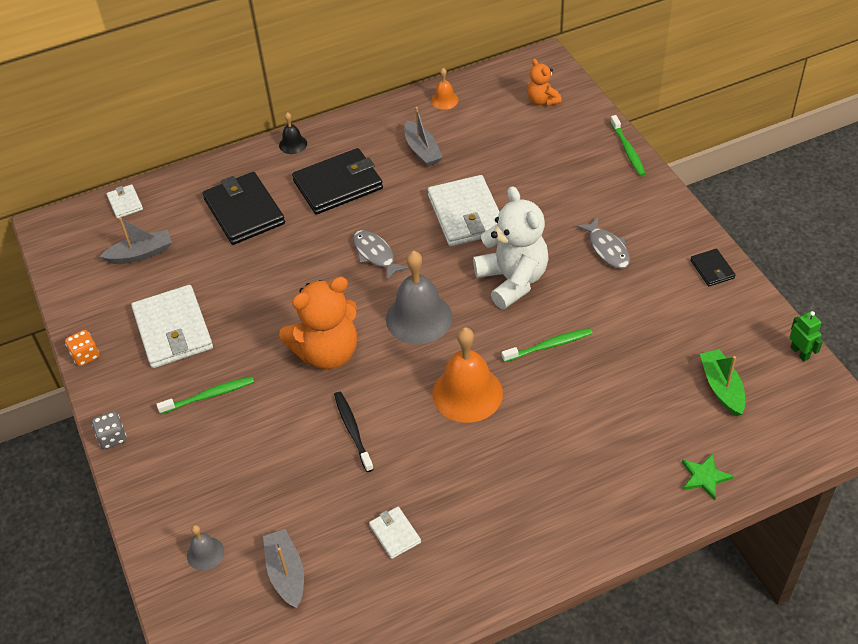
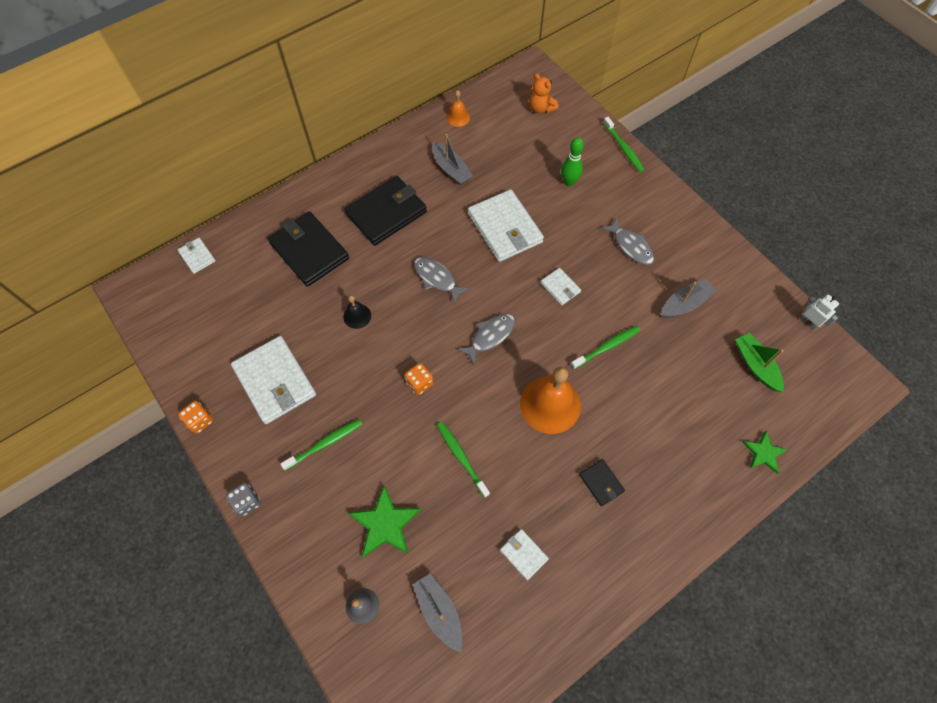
camera: 15 degrees left, 15 degrees up
grey boat [100,218,172,264] -> grey boat moved to [661,279,716,318]
black bell [279,112,307,154] -> black bell moved to [343,295,371,329]
orange teddy bear [279,277,357,369] -> orange dice [404,363,434,395]
black toothbrush [334,392,374,472] -> green toothbrush [437,422,490,498]
grey bell [386,251,453,344] -> grey fish [457,314,515,365]
white teddy bear [473,186,549,309] -> white wallet [540,268,581,305]
black wallet [690,249,736,286] -> black wallet moved to [579,459,625,506]
green robot [789,311,823,361] -> white robot [800,294,839,331]
none -> green star [348,485,421,557]
none -> green bowling pin [561,138,584,187]

